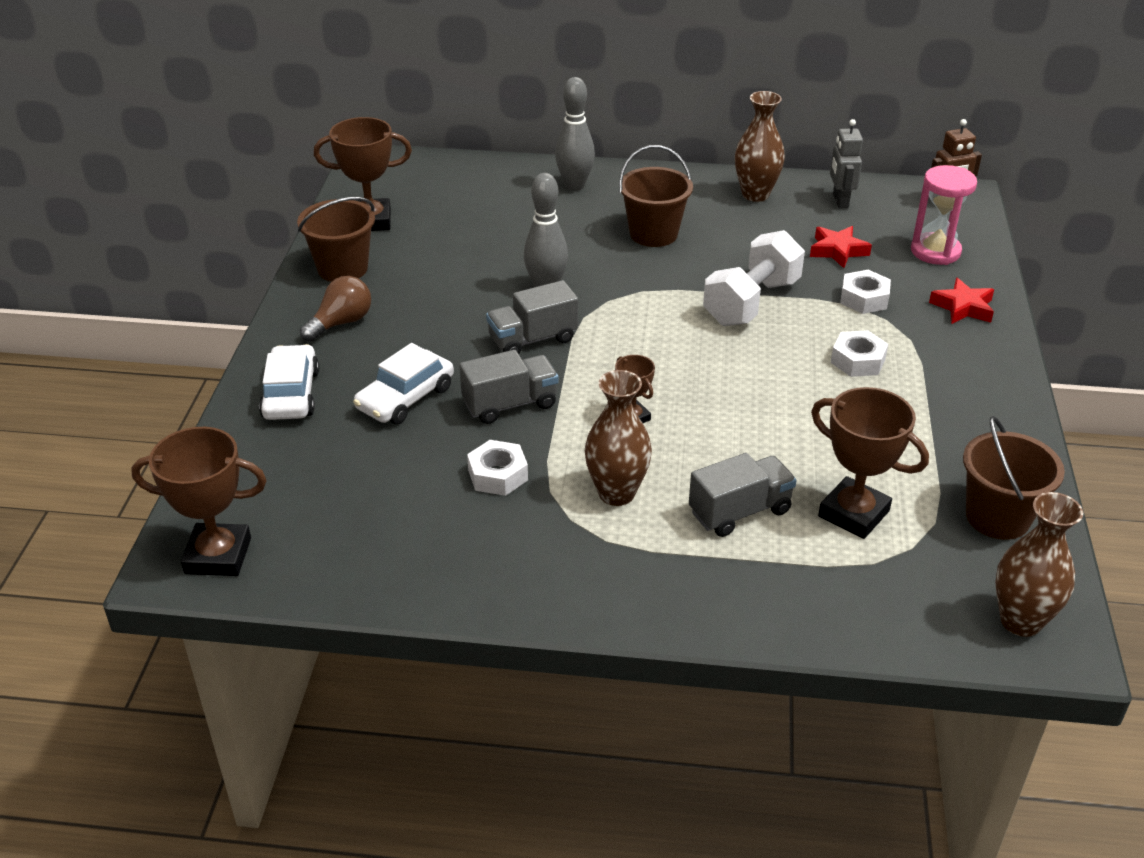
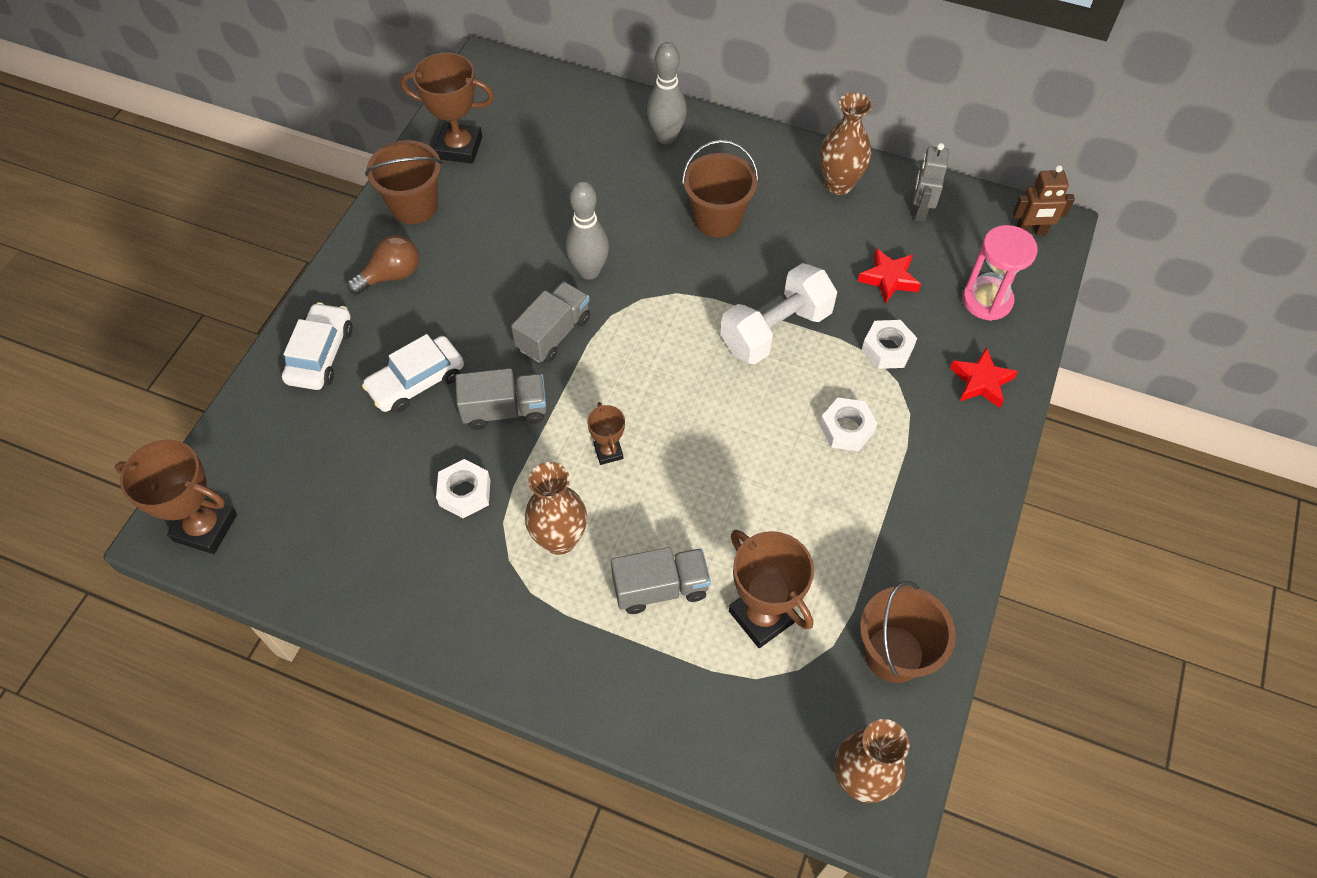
camera: 15 degrees right, 20 degrees up
grey truck [486,280,578,354] -> grey truck turned 135 degrees clockwise [511,281,590,363]

